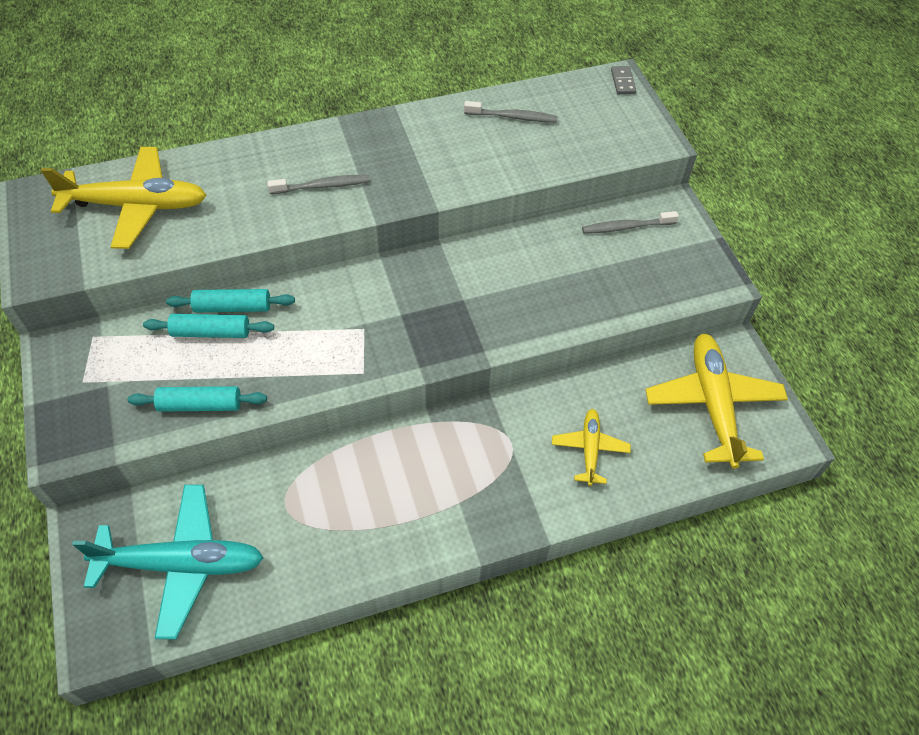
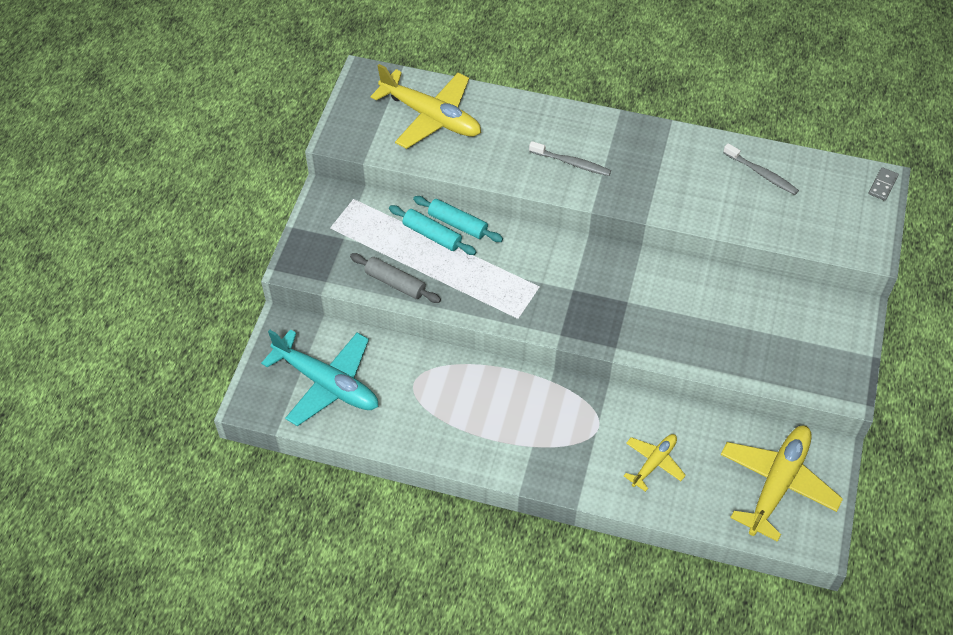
camera: 35 degrees right, 0 degrees up
turquoise rolling pin [128,386,267,412] -> grey rolling pin [350,253,441,303]
grey toothbrush [582,211,679,234] -> none

